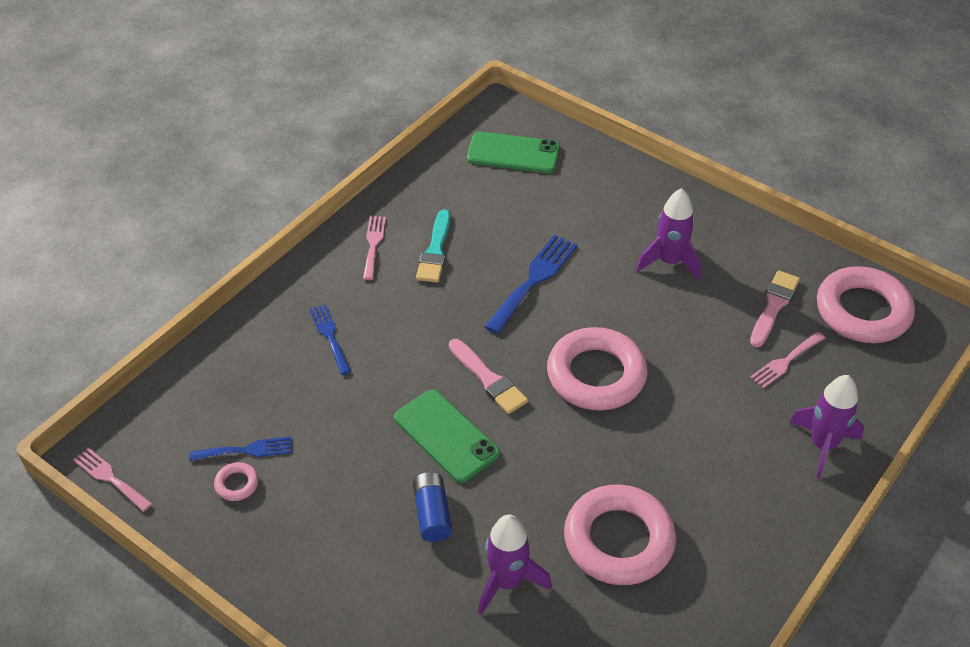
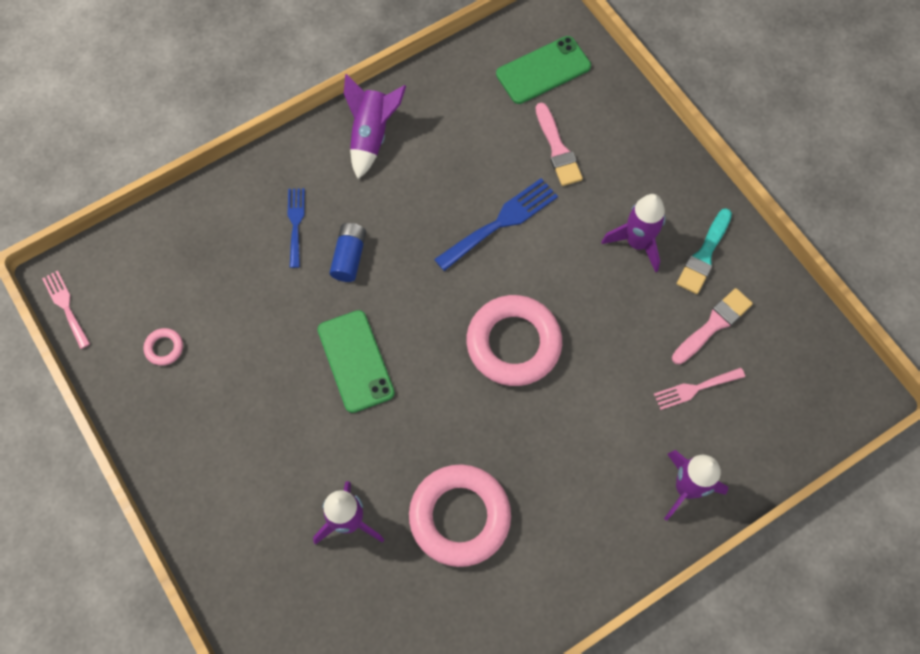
camera: 20 degrees right, 20 degrees up
blue fork [189,436,293,461] -> none
pink fork [363,216,386,280] -> purple rocket [344,74,406,179]
blue battery [413,472,452,542] -> blue battery moved to [330,223,366,282]
turquoise brush [416,209,450,283] -> turquoise brush moved to [677,208,732,294]
pink brush [449,339,528,414] -> pink brush moved to [536,102,583,186]
green phone [467,131,560,173] -> green phone turned 60 degrees counterclockwise [496,36,591,104]
pink ring [817,266,915,343] -> none

